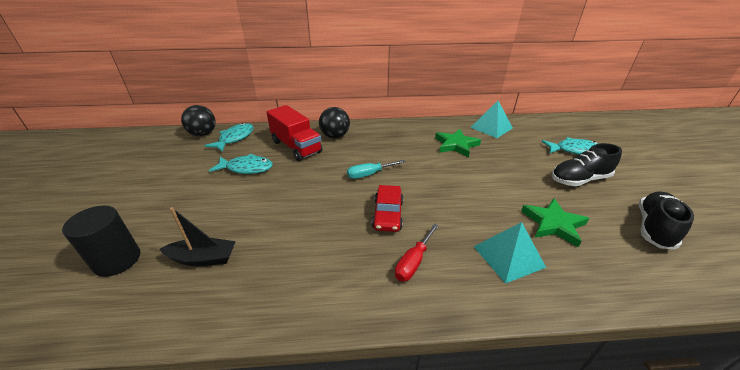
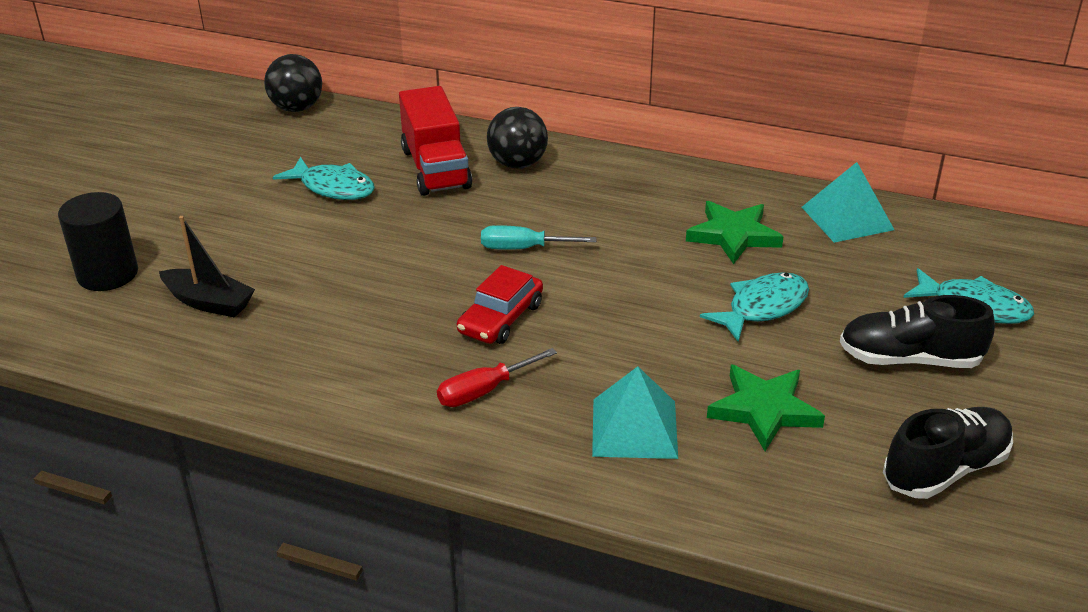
camera: 25 degrees right, 0 degrees up
turquoise fish [204,123,254,152] -> turquoise fish moved to [700,272,809,342]

